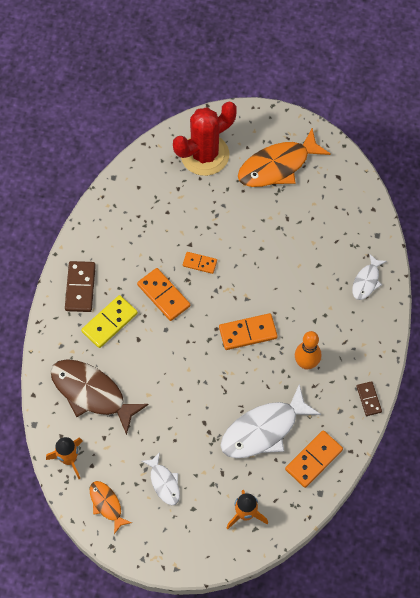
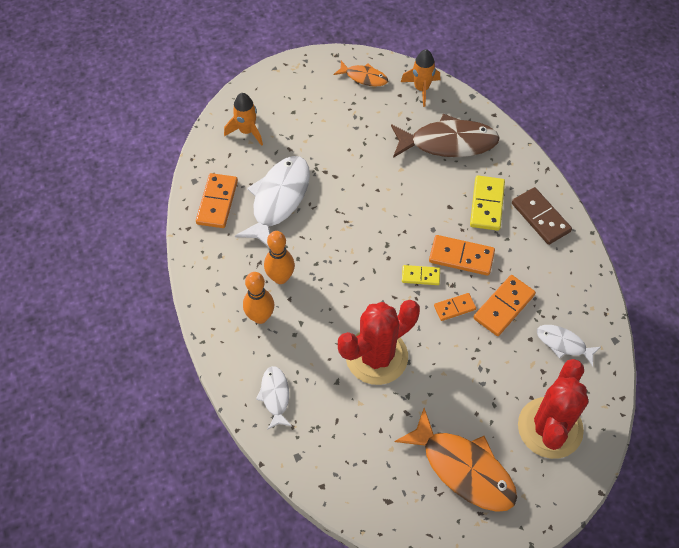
camera: 145 degrees right, 5 degrees down
white fish [142,452,180,505] -> white fish moved to [537,325,601,366]
orange domino [219,313,278,350] -> orange domino moved to [473,275,536,336]
orange fish [238,128,331,187] -> orange fish turned 105 degrees clockwise [395,408,517,512]
brown domino [356,381,382,416] -> none
none -> orange bowling pin [243,272,274,324]
none -> red cactus [338,300,420,385]
none -> yellow domino [402,265,440,285]

